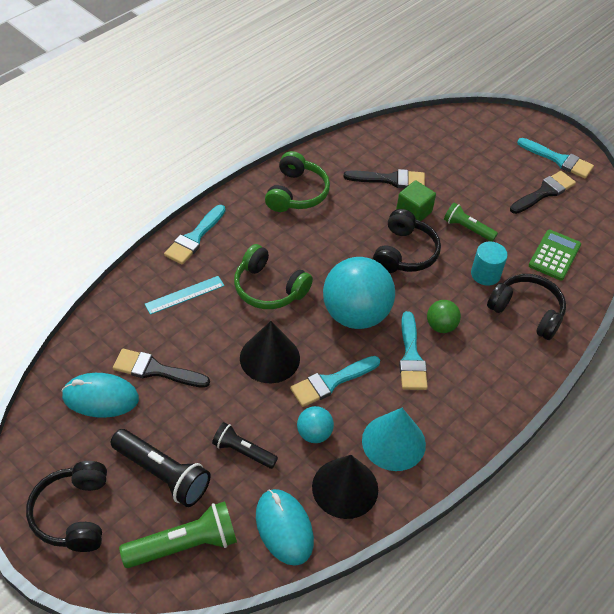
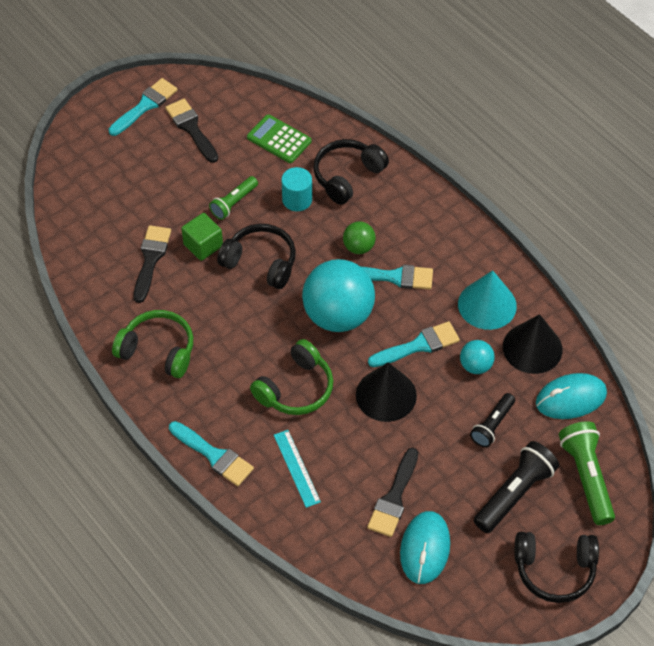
camera: 80 degrees left, 5 degrees up
turquoise brush [290,356,380,407] -> turquoise brush turned 90 degrees counterclockwise [368,321,460,367]

